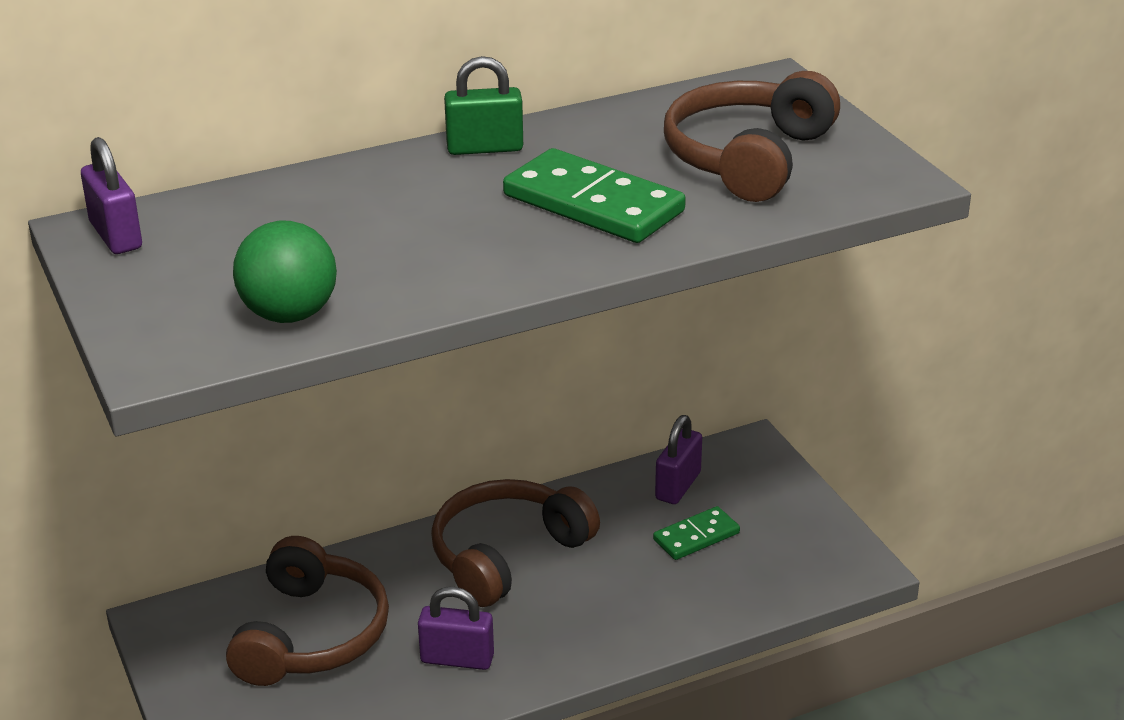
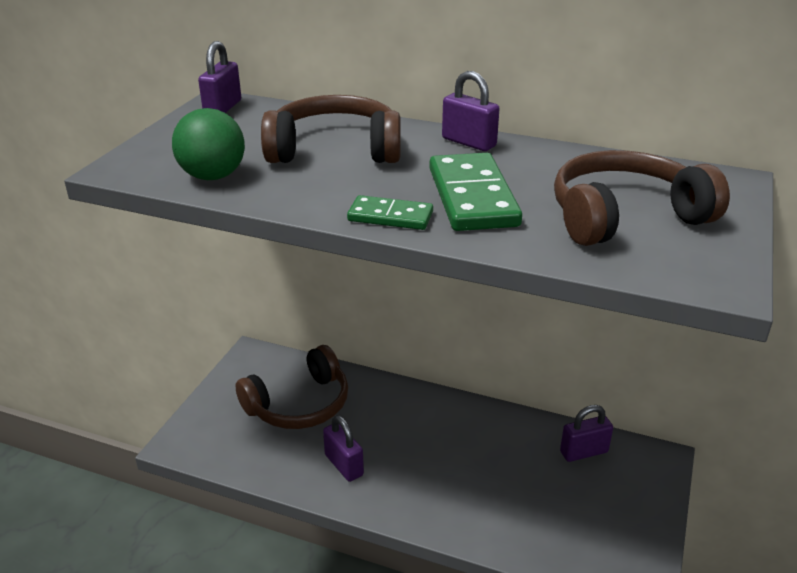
camera: 45 degrees right, 0 degrees up
brown headphones [431,479,600,607] -> brown headphones moved to [261,95,400,163]
green padlock [444,56,523,155] -> purple padlock [442,71,499,151]
green domino [653,506,740,560] -> green domino moved to [347,195,433,230]

